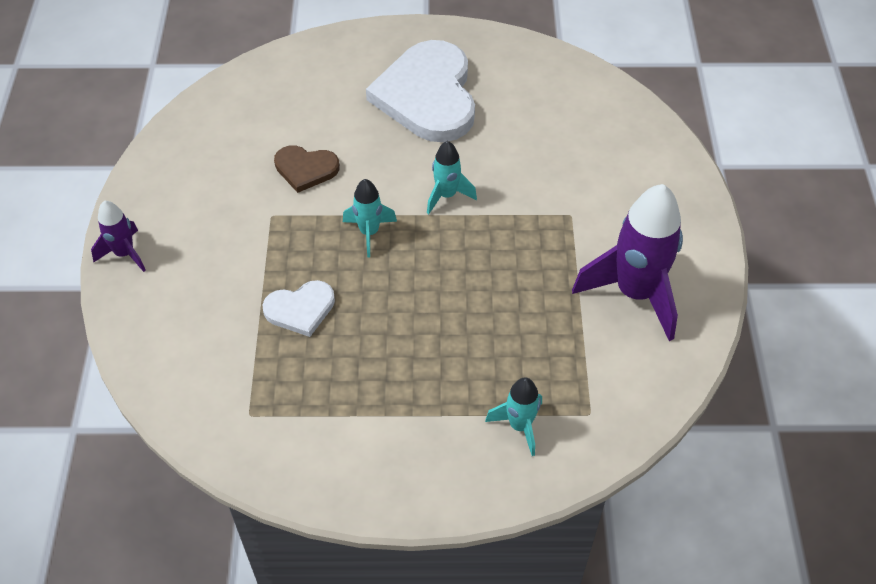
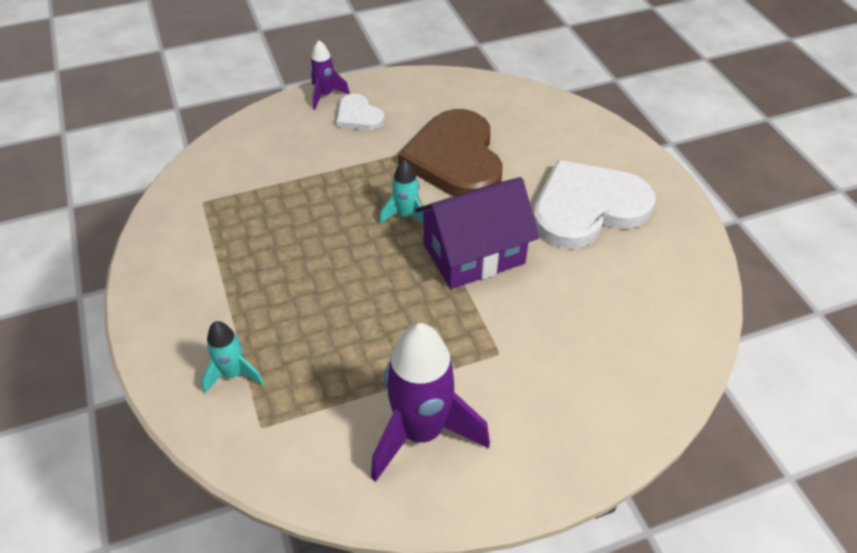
camera: 70 degrees right, 5 degrees down
white heart [263,280,335,337] -> white heart moved to [336,94,384,130]
brown heart [274,145,340,193] -> brown heart [398,109,502,196], size x2.05
turquoise rocket [427,141,477,214] -> purple house [415,177,539,289]

